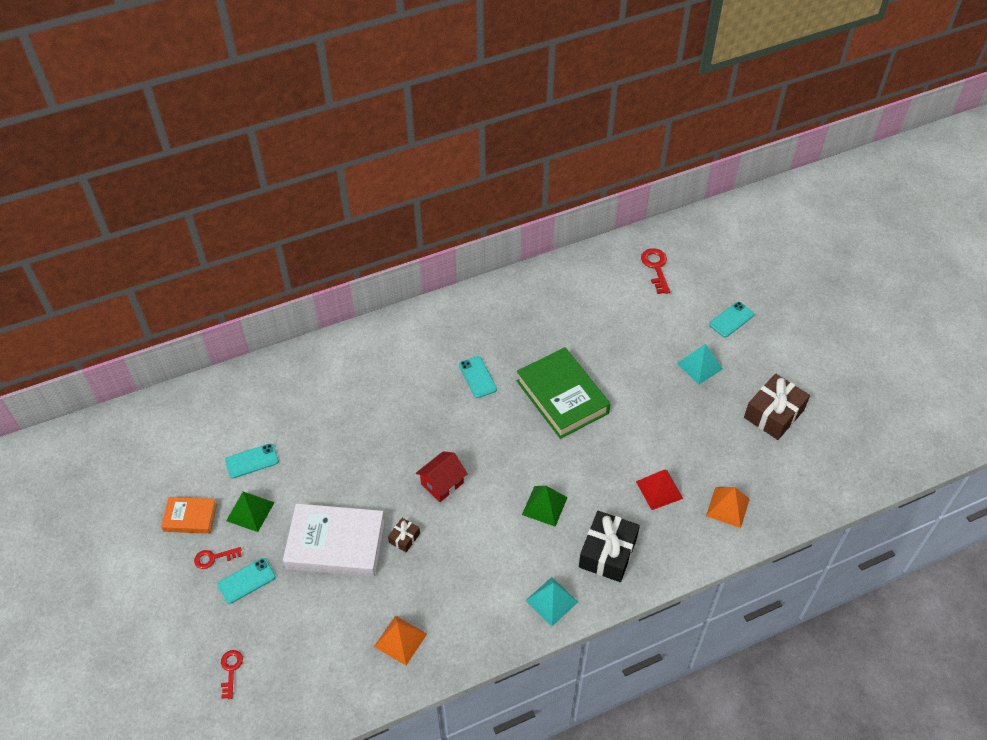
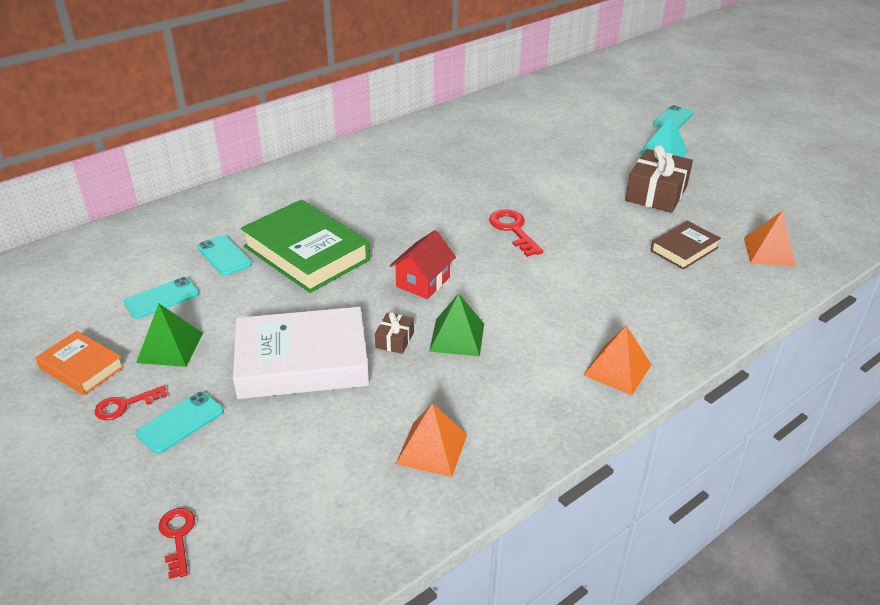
camera: 15 degrees left, 15 degrees down
orange book [161,497,217,534] -> orange book turned 45 degrees clockwise [35,331,124,395]
turquoise phone [459,356,497,398] -> turquoise phone moved to [197,235,252,276]
green book [517,347,610,439] -> green book moved to [241,199,370,293]
green pyramid [522,486,568,527] -> green pyramid moved to [429,293,484,356]
turquoise pyramid [525,577,578,626] -> orange pyramid [583,325,652,395]
black gift [579,511,640,582] -> none
red pyramid [636,469,683,510] -> brown book [650,221,721,269]
red key [641,248,670,294] -> red key moved to [489,209,543,257]
brown gift [744,373,810,440] -> brown gift moved to [625,145,693,213]

